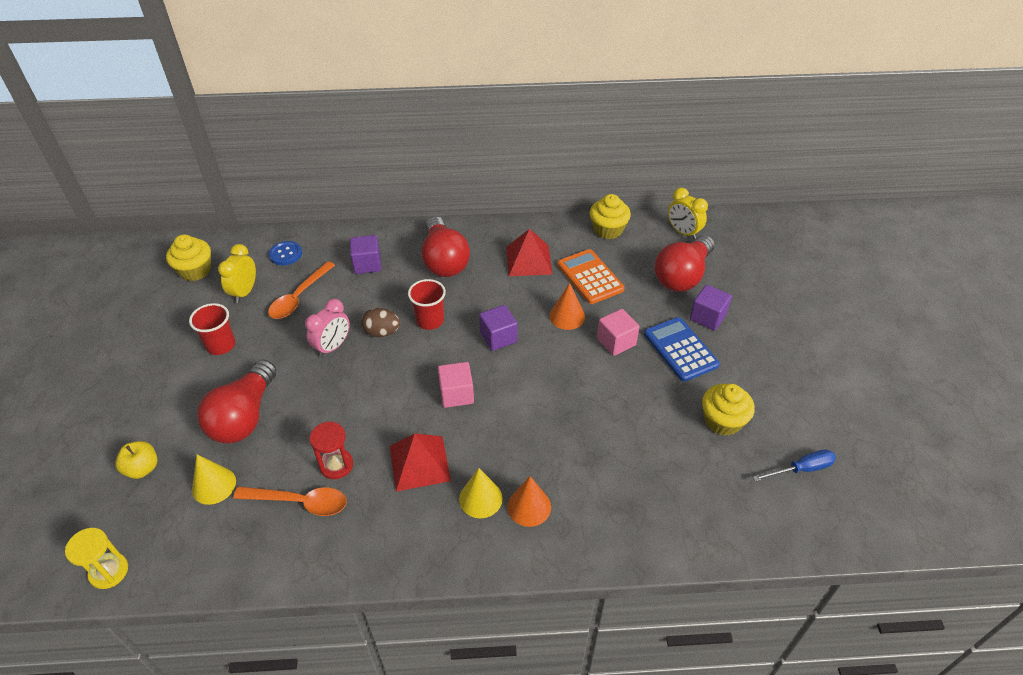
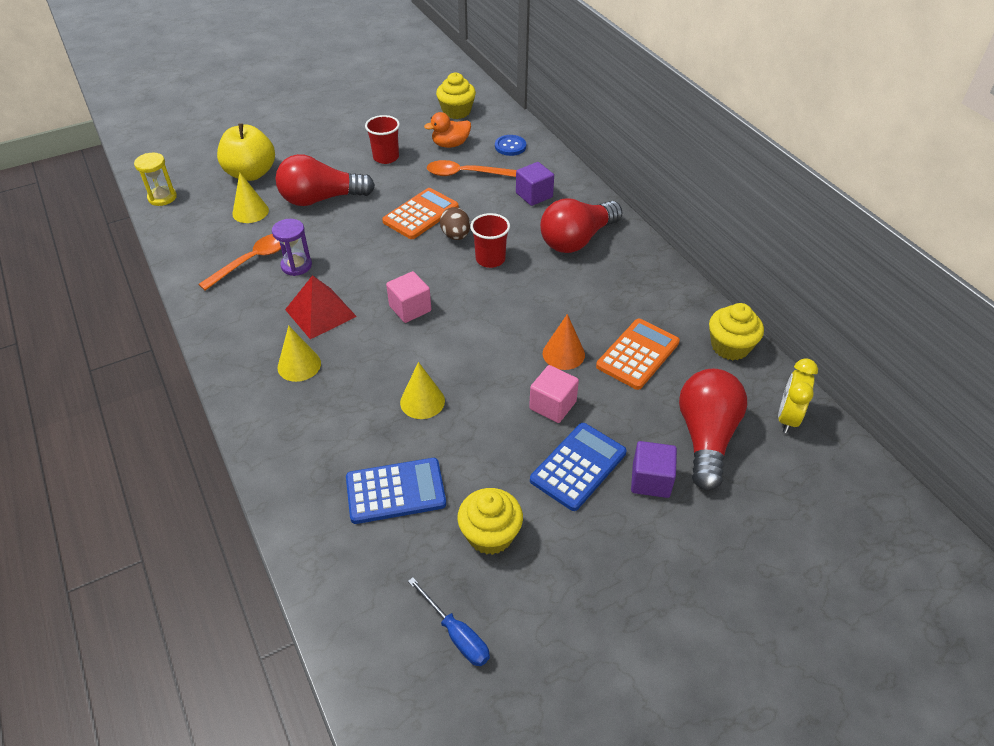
camera: 65 degrees right, 0 degrees up
yellow apple [115,441,157,479] -> yellow apple [217,123,275,181], size x1.80
yellow clock [218,244,256,303] -> orange duck [424,112,471,148]
orange spoon [233,487,347,516] -> orange spoon turned 120 degrees counterclockwise [198,234,281,291]
pink clock [305,299,350,357] -> orange calculator [382,188,459,239]
red hourglass [310,421,353,479] -> purple hourglass [272,219,312,276]
purple cube [479,305,518,351] -> none
red pyramid [506,229,552,276] -> none
orange cone [507,476,551,527] -> none
red light bulb [654,235,715,292] -> red light bulb turned 90 degrees clockwise [679,369,747,490]
none -> blue calculator [346,458,446,524]
none -> yellow cone [400,362,445,419]

